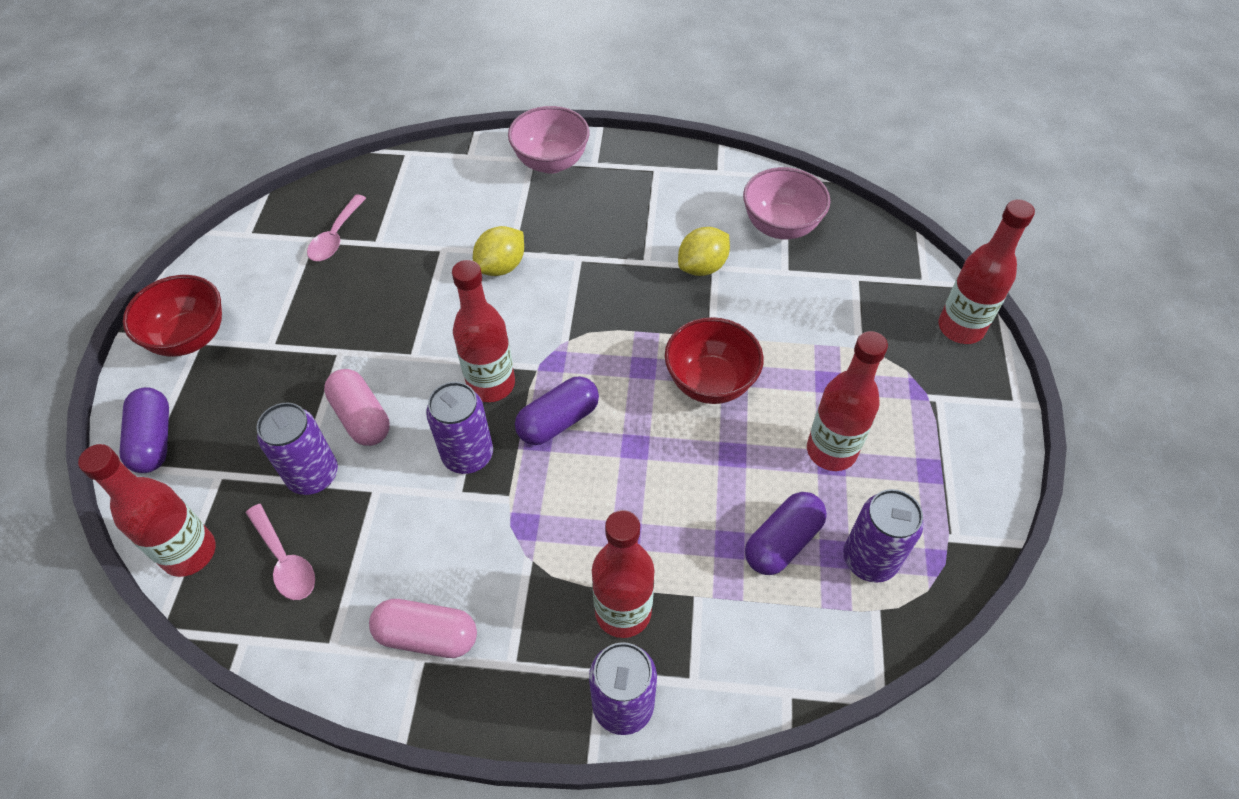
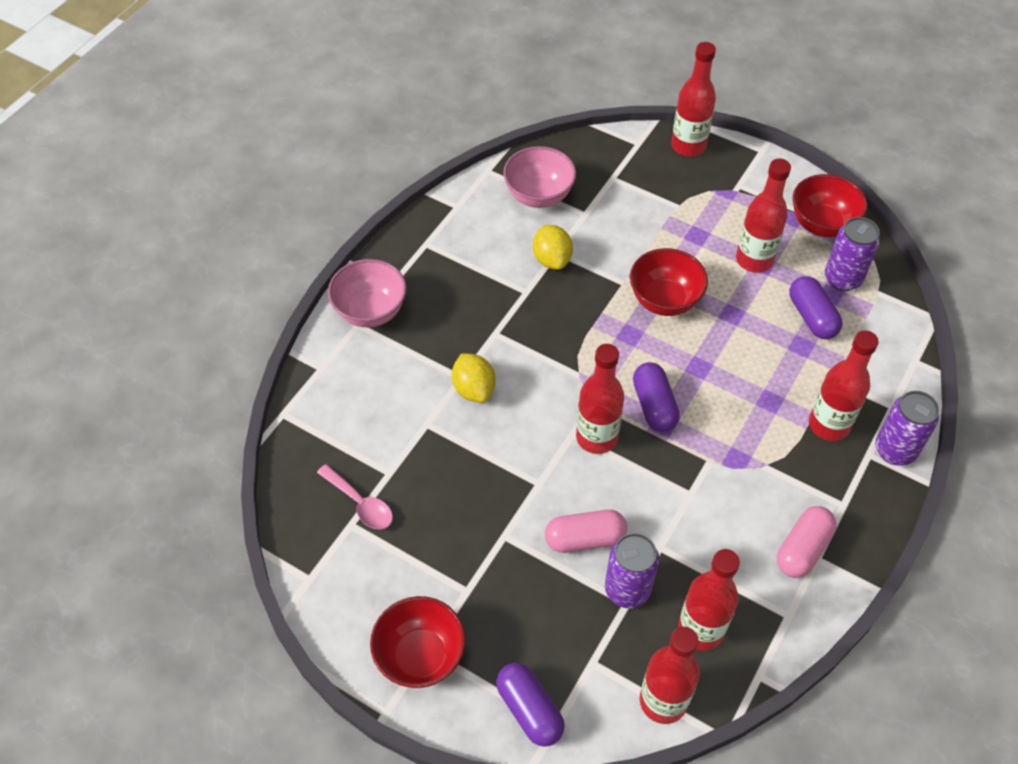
camera: 65 degrees left, 0 degrees up
purple capsule [119,387,169,473] -> purple capsule turned 45 degrees clockwise [496,663,565,747]
pink spoon [246,504,315,600] -> red bottle [678,549,740,651]
purple can [426,382,493,474] -> none
none -> red bowl [792,174,868,237]

